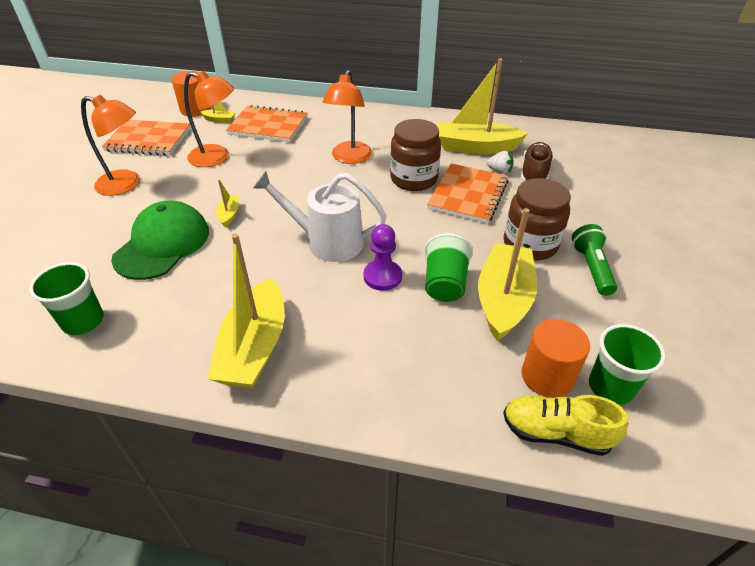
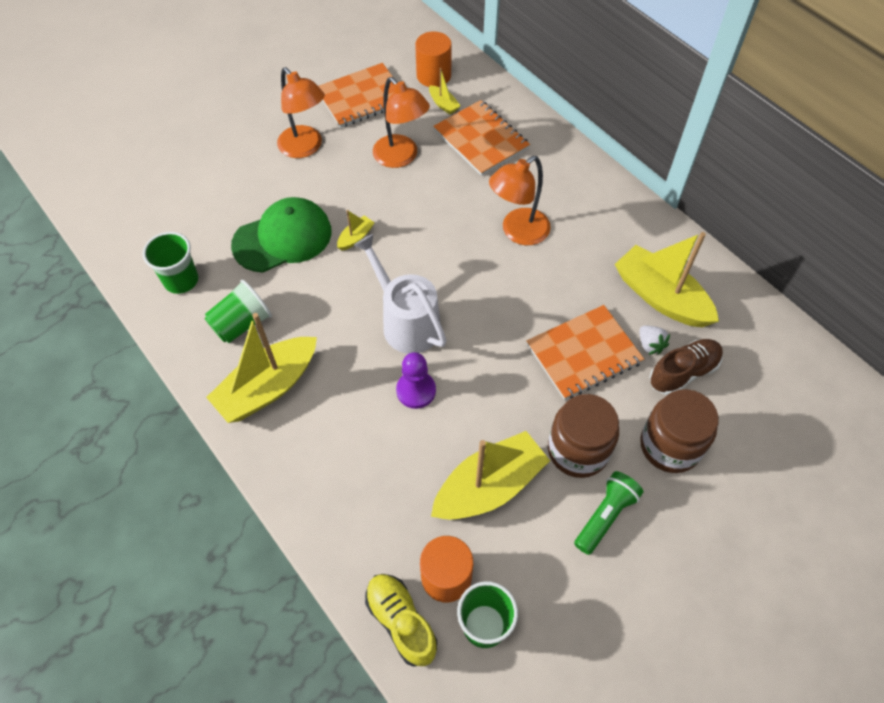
camera: 40 degrees right, 15 degrees up
orange notebook [102,120,191,156] -> orange notebook turned 75 degrees counterclockwise [318,63,394,128]
brown jar [390,119,441,191] -> brown jar moved to [640,389,719,473]
green cup [425,233,473,302] -> green cup moved to [204,280,272,343]

